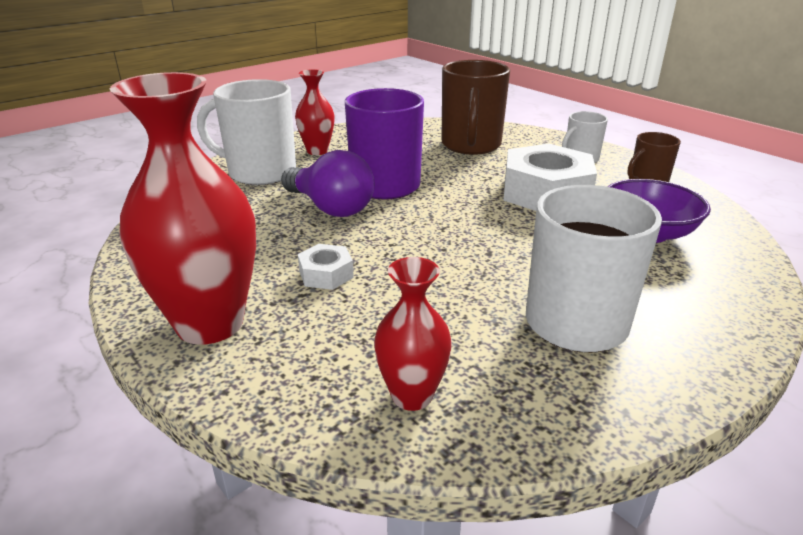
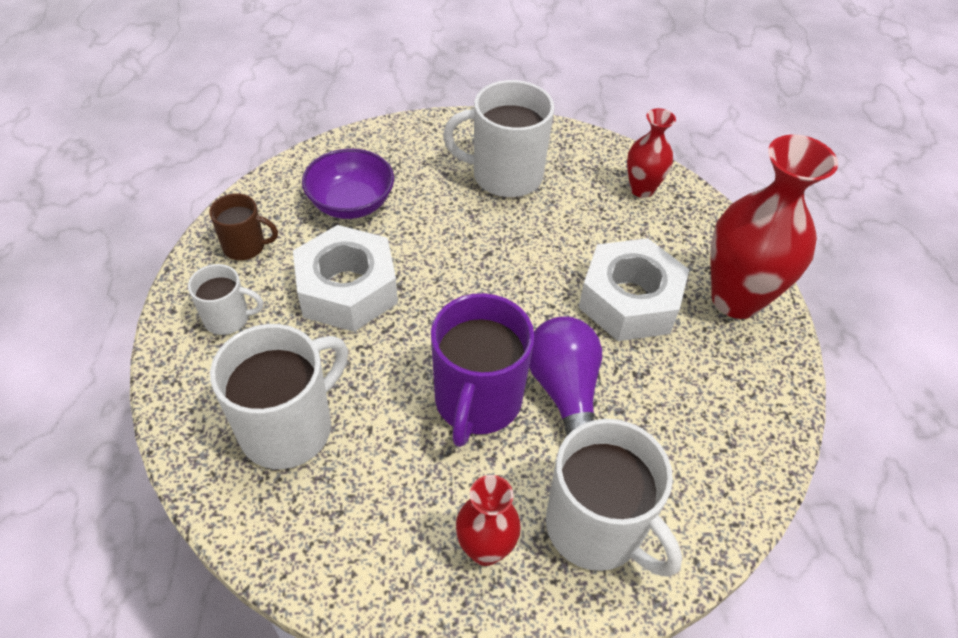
camera: 145 degrees left, 20 degrees up
white nut [298,244,354,290] -> white nut [578,238,689,341], size x2.15
brown mug [442,60,510,155] -> white mug [210,324,348,469]

